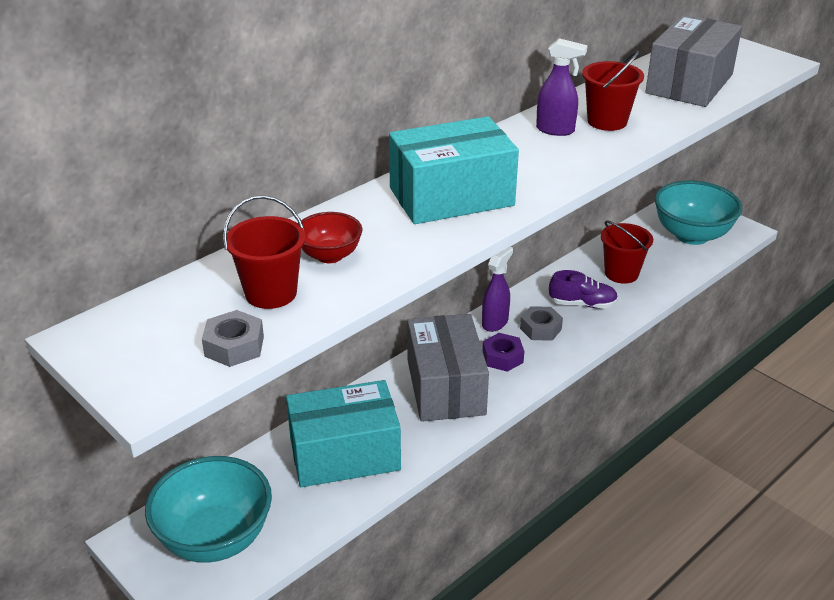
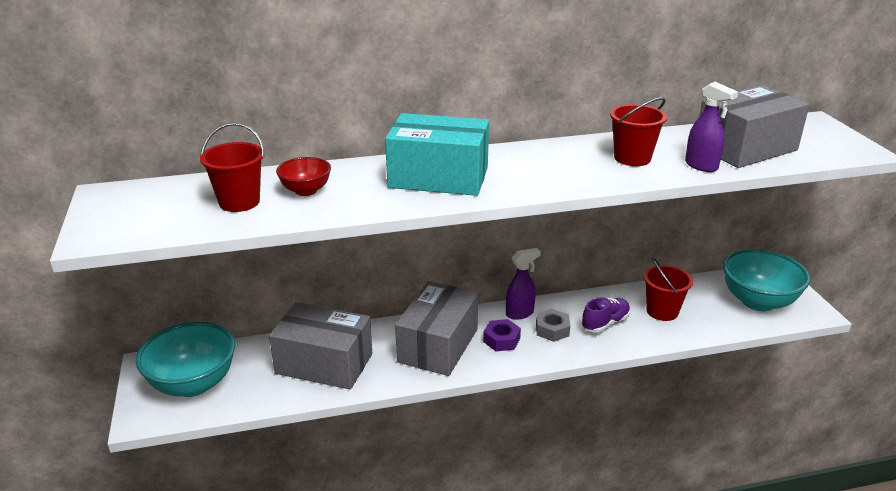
camera: 30 degrees right, 5 degrees down
grey nut [202,310,264,367] -> none
turquoise box [286,380,401,487] -> grey box [269,302,372,390]
purple spray bottle [536,38,588,136] -> purple spray bottle moved to [685,82,738,172]
purple shoe [549,270,618,308] -> purple shoe turned 75 degrees counterclockwise [582,297,630,333]

